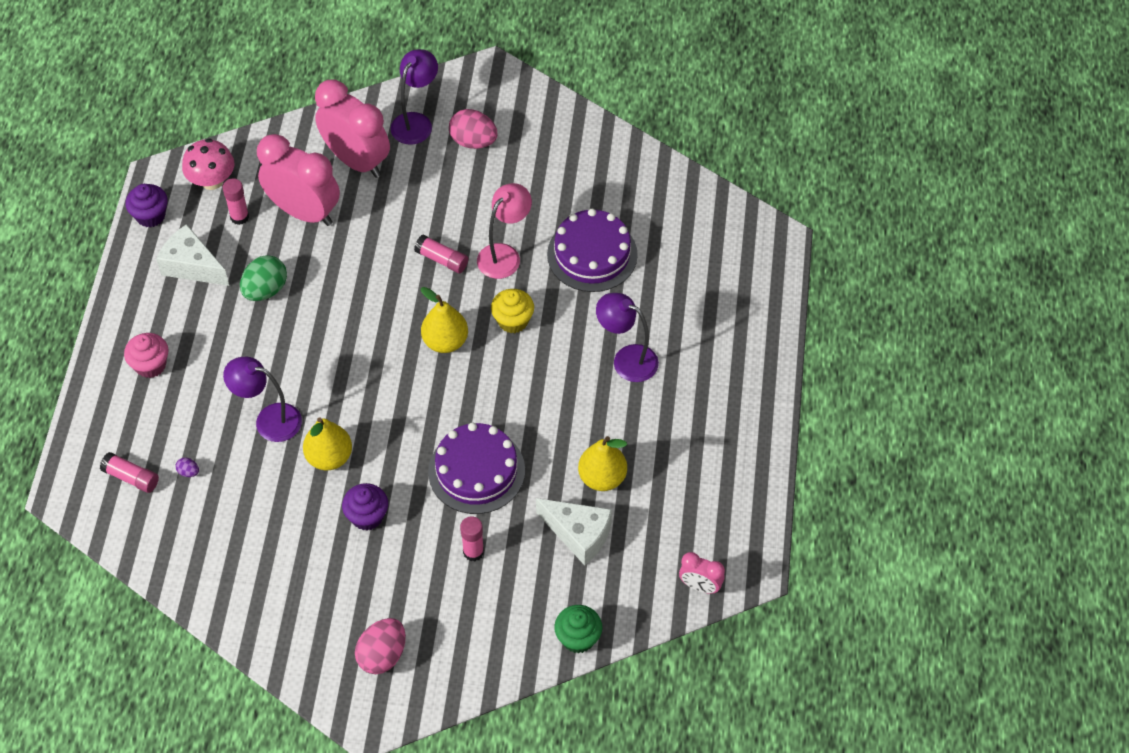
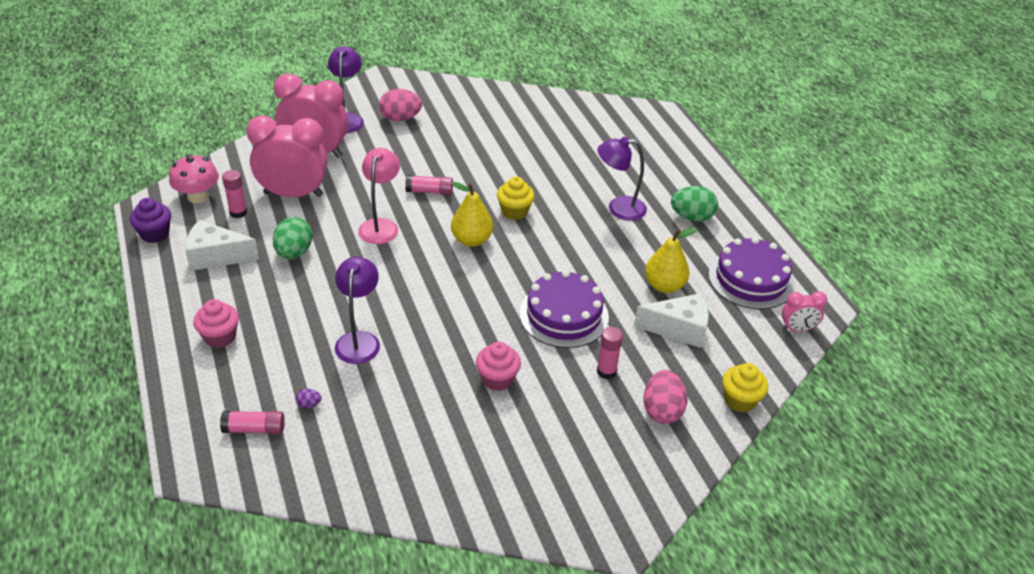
camera: 30 degrees left, 15 degrees down
purple lamp [223,357,302,442] -> purple lamp turned 105 degrees clockwise [335,257,380,364]
yellow pear [303,418,352,471] -> none
purple cupcake [342,483,388,530] -> pink cupcake [476,342,521,391]
pink egg [355,618,406,674] -> pink egg moved to [644,370,687,424]
pink lamp [477,183,532,279] -> pink lamp moved to [358,148,400,244]
purple cake [547,209,638,292] -> purple cake moved to [708,237,795,309]
green cupcake [554,605,602,653] -> yellow cupcake [722,363,768,412]
none -> green egg [671,186,718,222]

